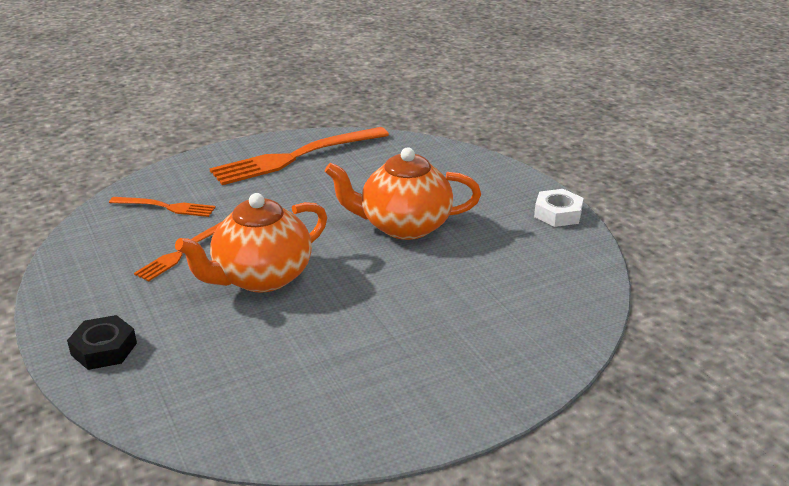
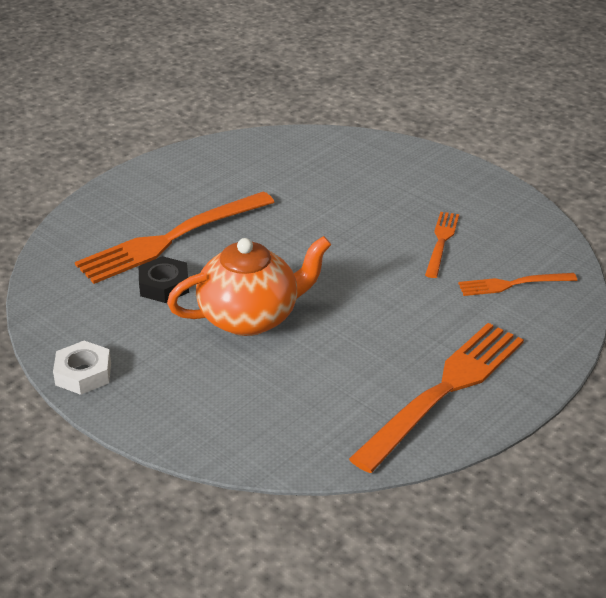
camera: 160 degrees right, 5 degrees up
black nut [67,315,137,370] -> black nut moved to [139,256,189,303]
orange teapot [175,193,327,293] -> none
none -> orange fork [75,192,274,284]

